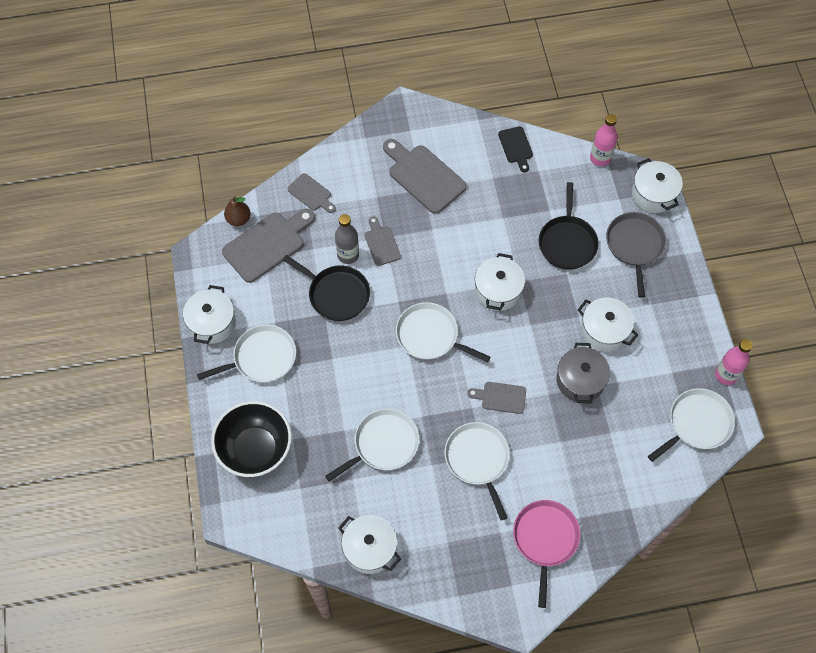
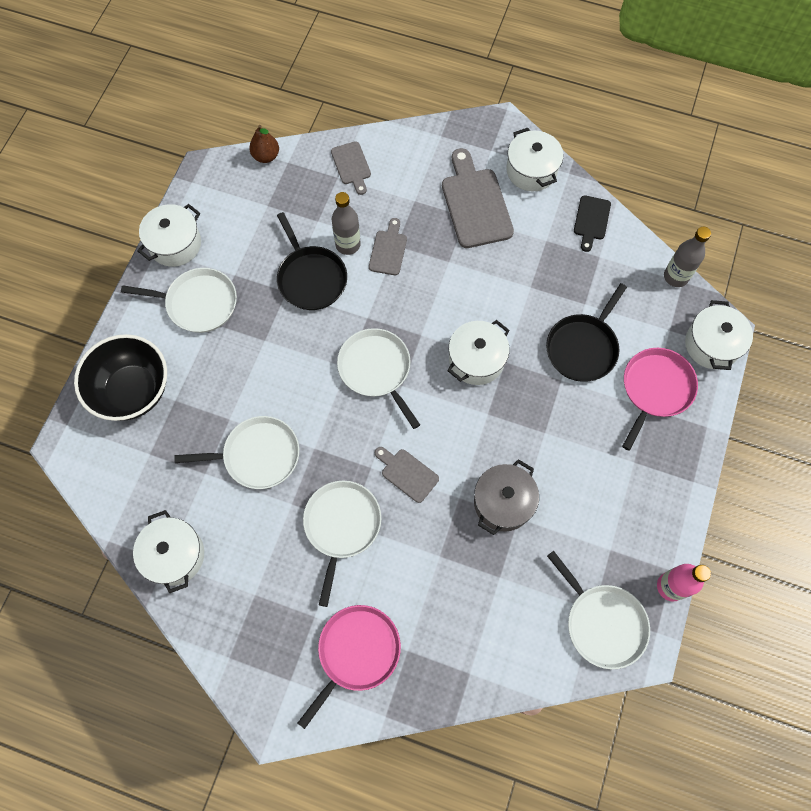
camera: 30 degrees right, 5 degrees up
grey cutting board [222,209,315,283] -> none
white pot [578,297,638,352] -> white pot moved to [506,128,563,191]
pink bottle [590,114,617,167] -> grey bottle [664,227,711,287]
grey pan [606,212,666,298] -> pink pan [622,348,698,451]
white pan [648,388,735,462] -> white pan turned 60 degrees clockwise [547,551,650,669]

